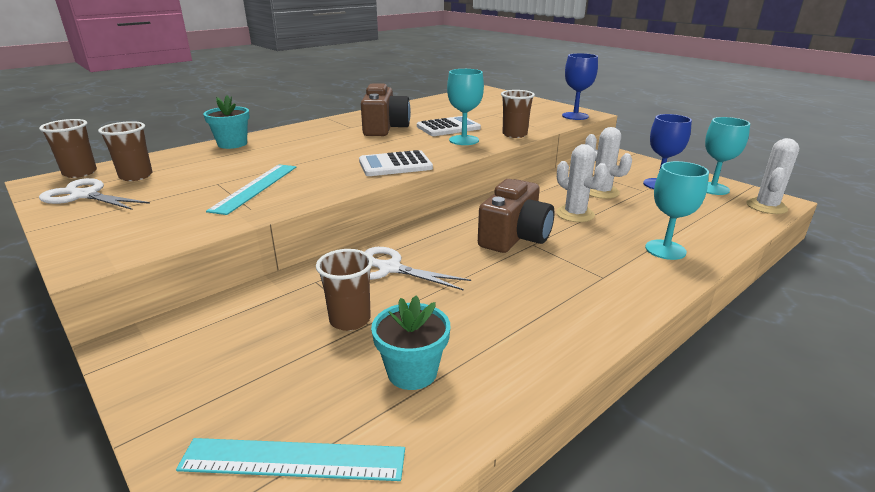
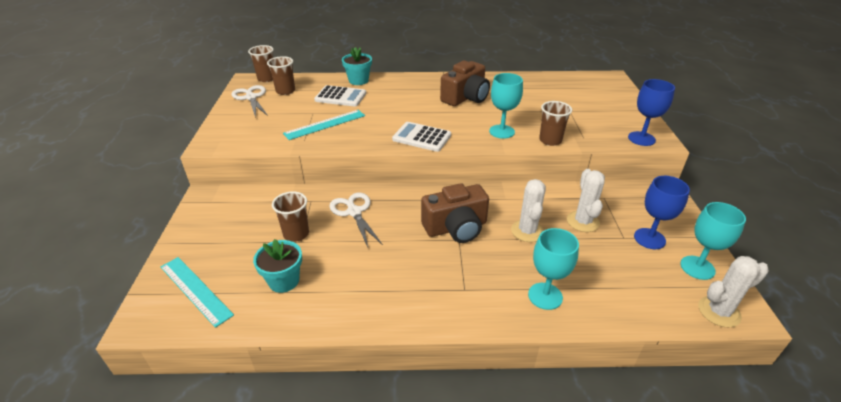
camera: 40 degrees right, 10 degrees up
white calculator [417,116,481,136] -> white calculator moved to [314,85,366,107]

